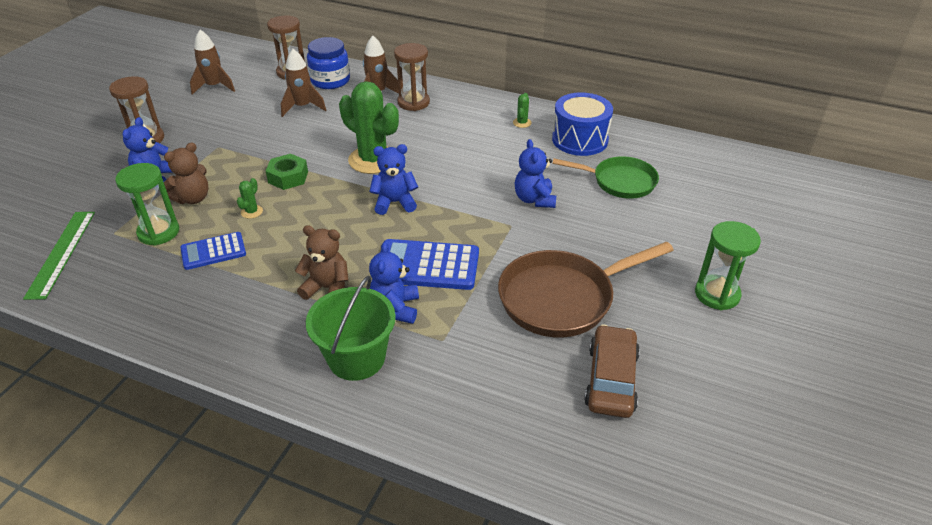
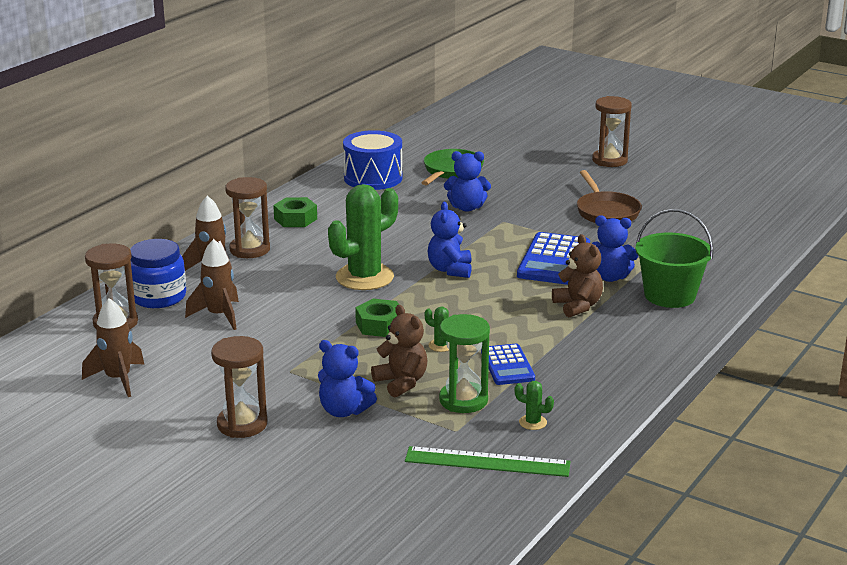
camera: 80 degrees left, 15 degrees down
brown teddy bear [295,225,348,300] -> brown teddy bear turned 135 degrees clockwise [552,234,603,317]
brown pan [498,242,674,338] -> brown pan [577,170,642,223], size x0.66
green cactus [513,93,532,128] -> green cactus moved to [514,381,554,430]
brown car [584,325,640,418] -> none
green hourglass [695,221,761,310] -> brown hourglass [592,96,632,167]
none -> green nut [273,197,317,227]

